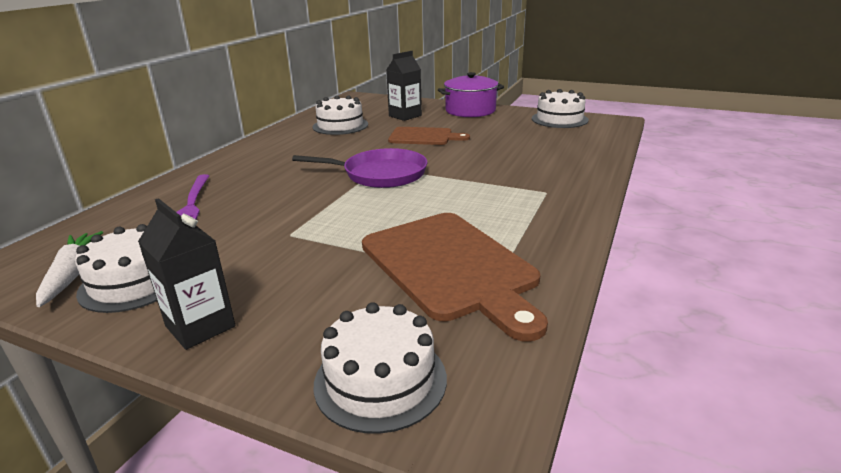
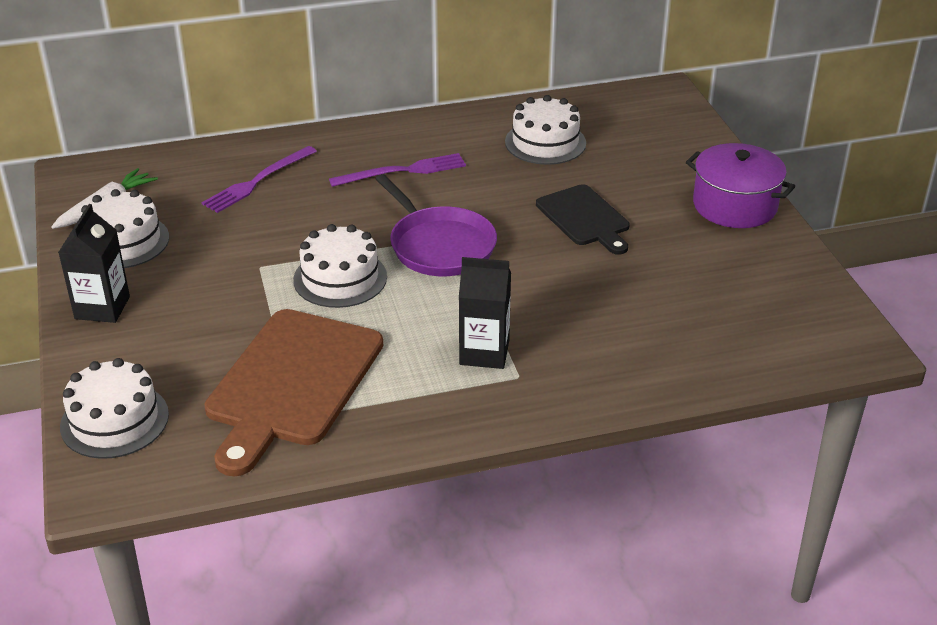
camera: 50 degrees right, 10 degrees up
black carton [386,51,422,121] -> black carton moved to [459,257,511,369]
brown cutting board [388,127,470,145] -> black cutting board [536,184,630,255]
white cake [532,89,589,128] -> white cake moved to [293,224,387,308]
none -> purple fork [329,153,466,187]

